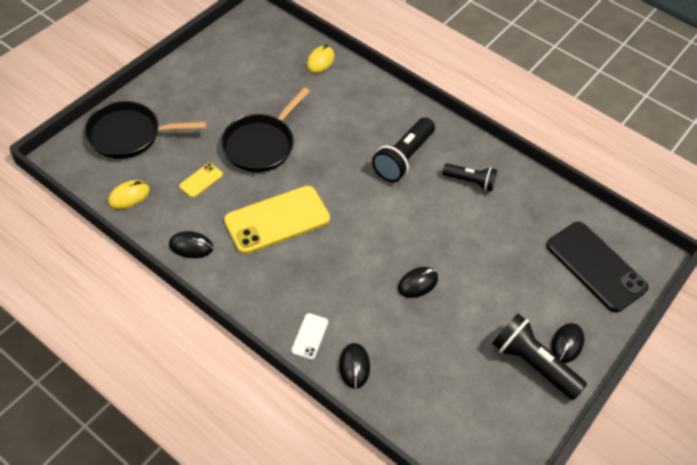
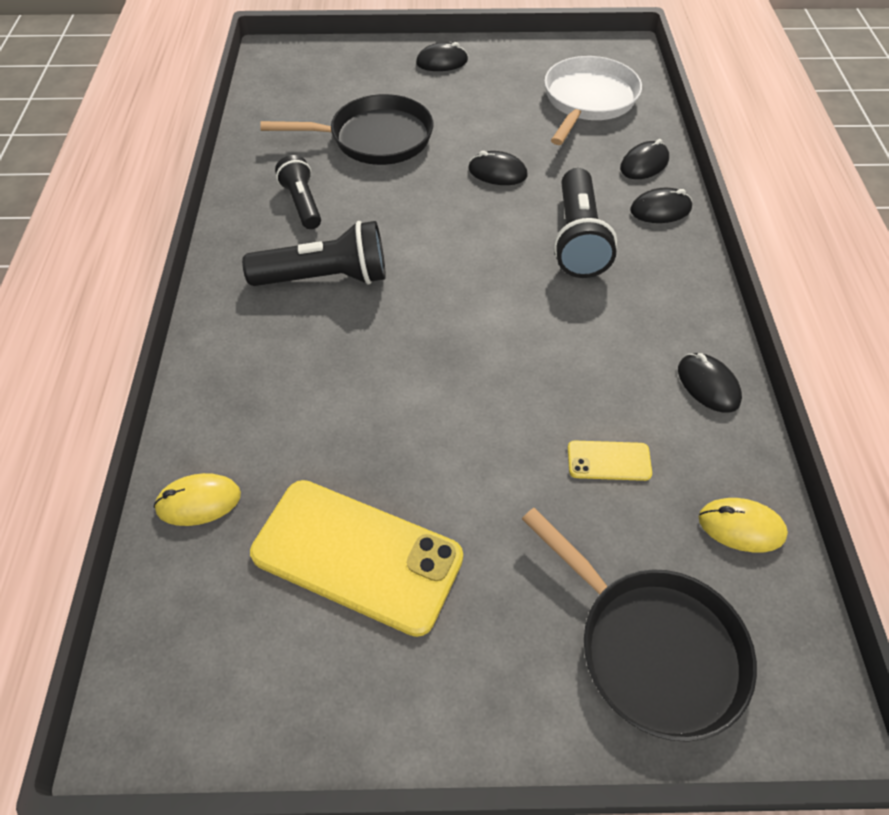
camera: 125 degrees left, 0 degrees up
black pan [221,87,310,172] -> black pan moved to [260,94,433,165]
yellow phone [224,186,330,254] -> yellow phone moved to [250,480,463,637]
white phone [291,313,328,360] -> black mouse [630,188,692,223]
black flashlight [492,314,587,400] -> black flashlight moved to [554,168,617,278]
black phone [547,222,648,313] -> none
none -> white pan [544,56,642,145]

